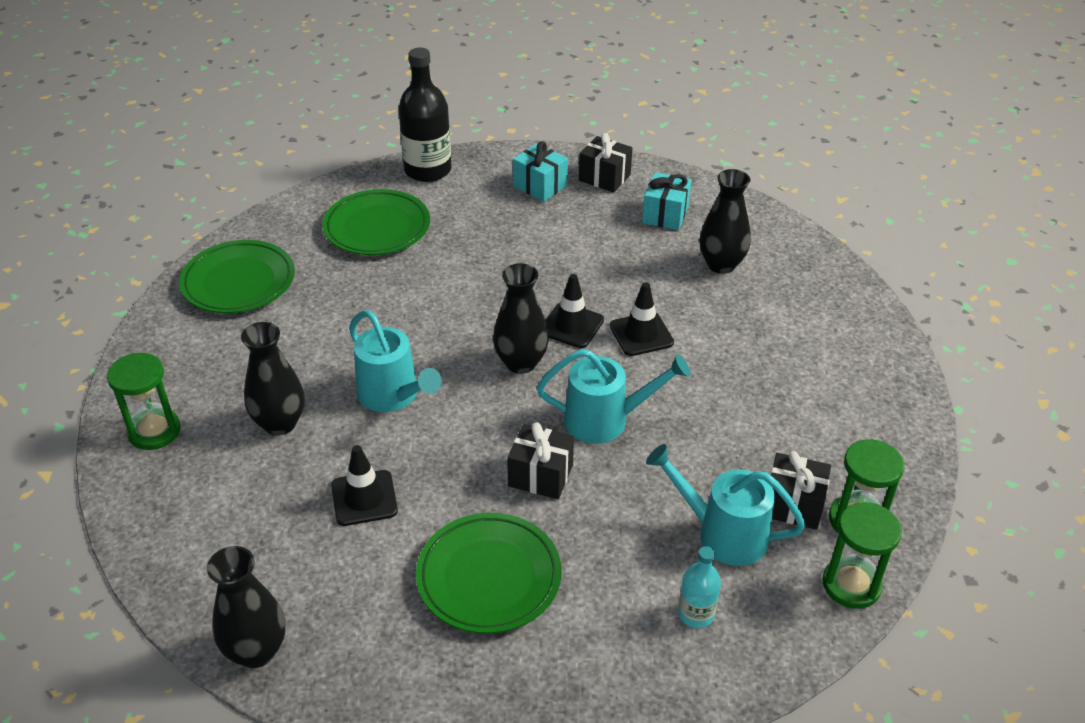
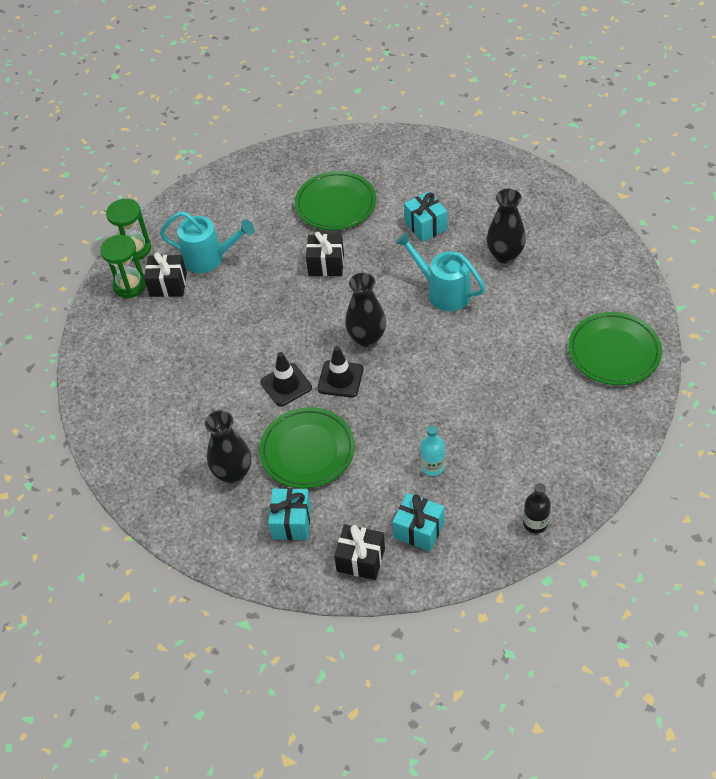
camera: 170 degrees right, 10 degrees up
green hourglass [107,353,181,450] -> none
black vase [207,546,285,668] -> none
green plate [322,189,430,255] -> green plate moved to [259,407,355,489]
black traffic cone [331,445,398,526] -> turquoise gift [404,191,447,242]
black bottle [398,48,451,182] -> black bottle [523,483,551,533], size x0.52
turquoise watering can [537,349,690,444] -> none
turquoise bottle [678,546,721,628] -> turquoise bottle moved to [420,425,445,476]

